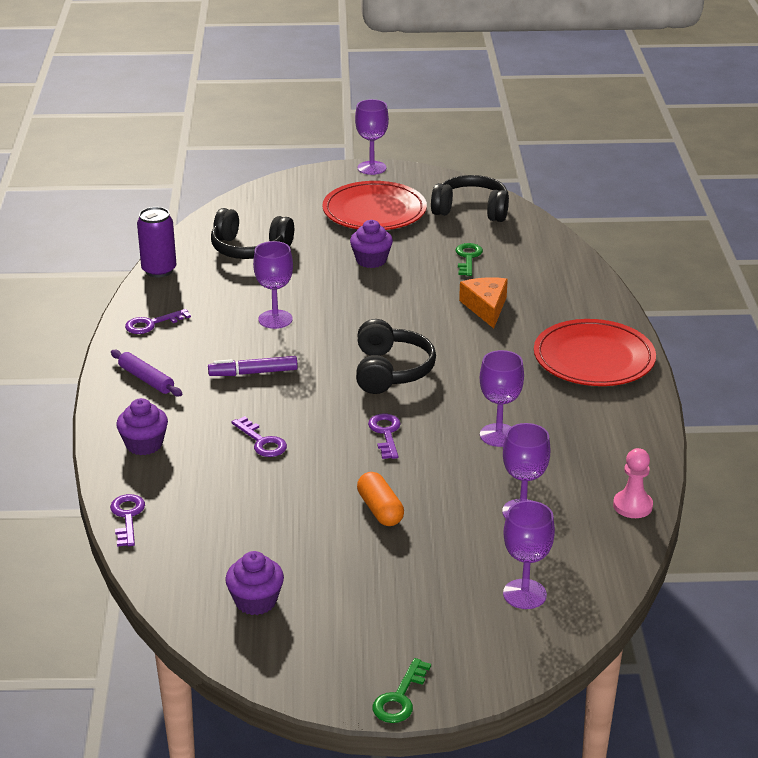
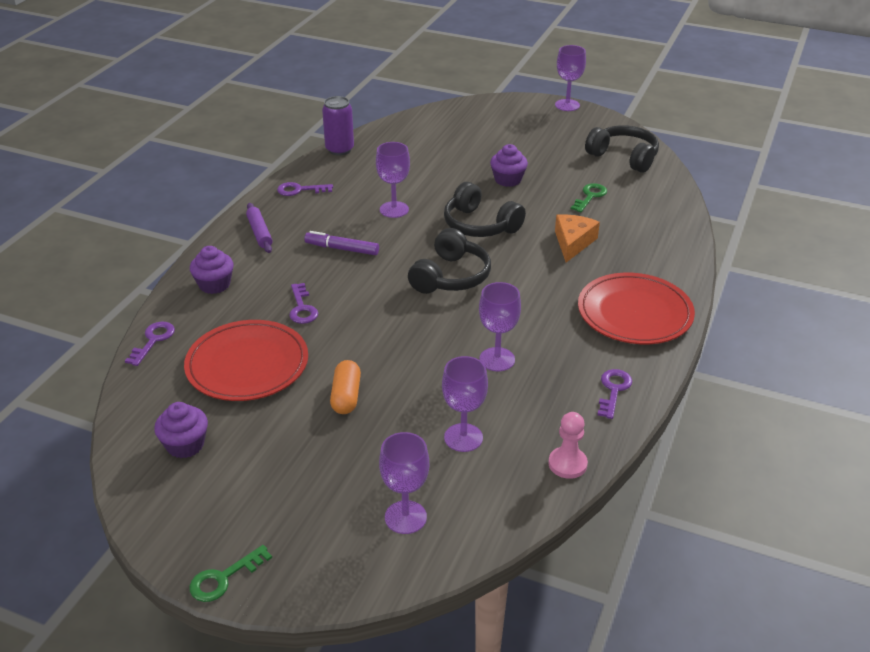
camera: 25 degrees right, 5 degrees up
black headphones [211,208,294,259] -> black headphones moved to [444,182,526,237]
red plate [322,181,427,230] -> red plate moved to [184,320,308,401]
purple key [368,414,401,459] -> purple key moved to [598,369,632,419]

